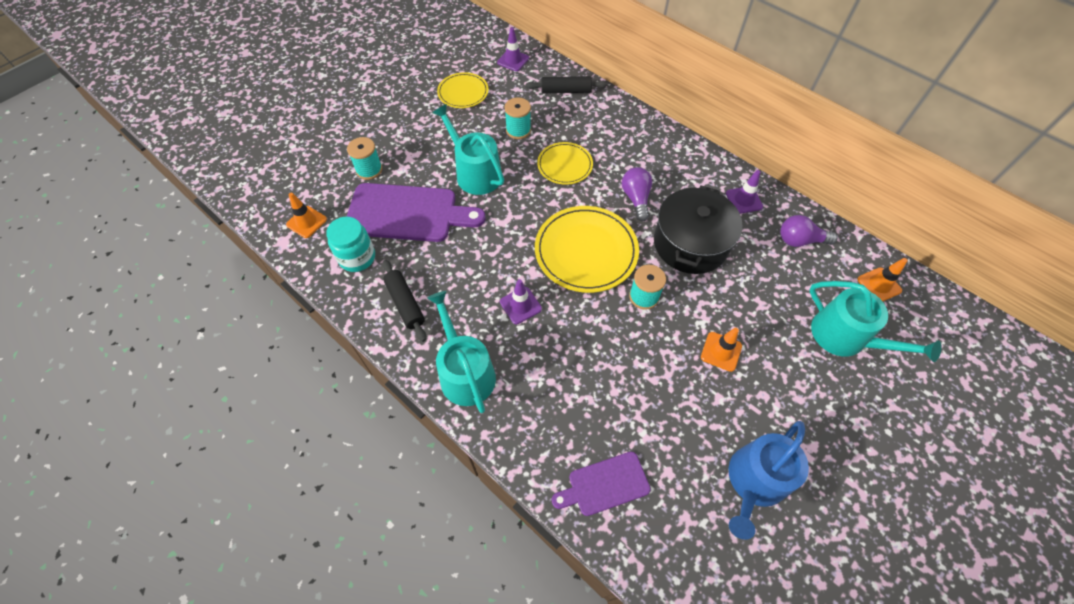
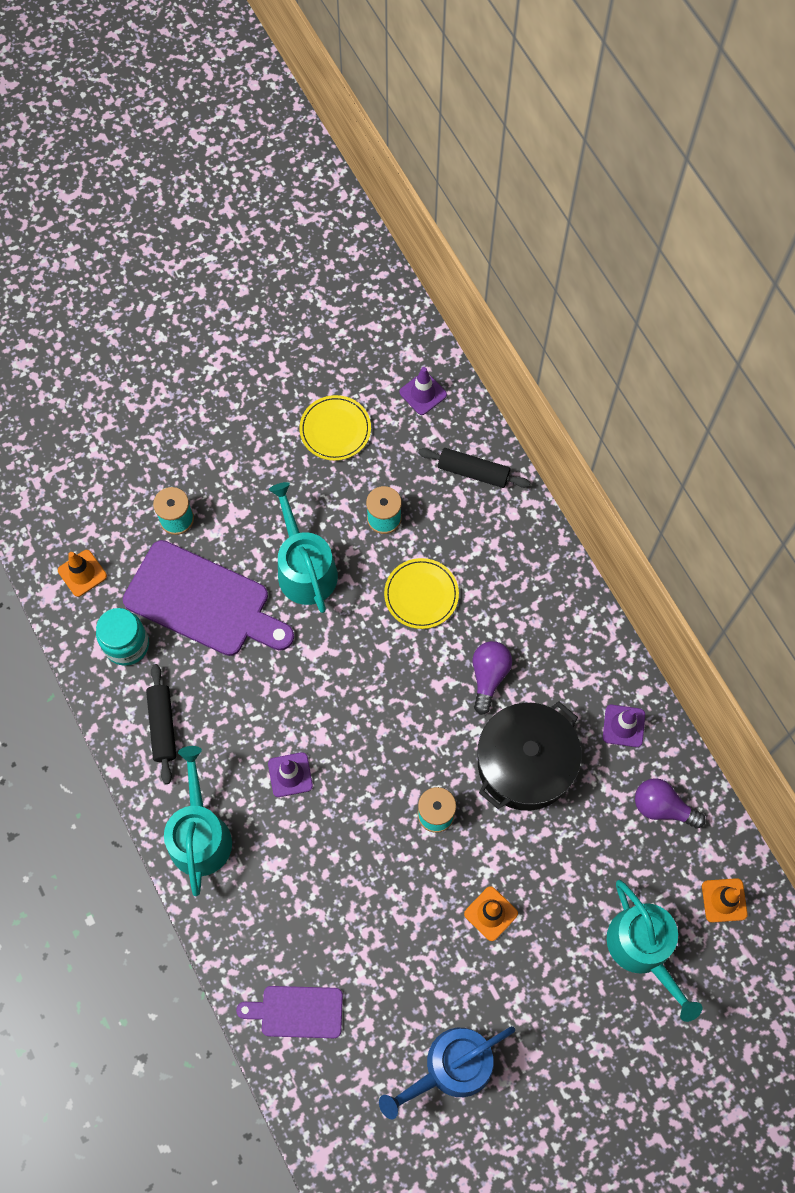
camera: 20 degrees right, 10 degrees up
yellow plate [535,206,639,293] -> none

